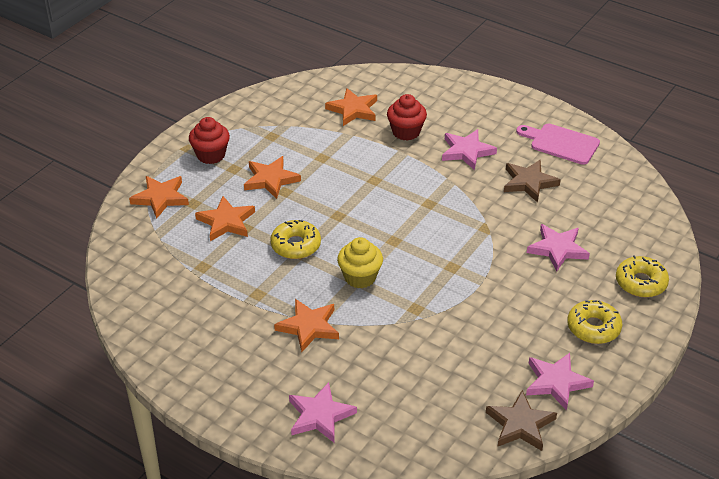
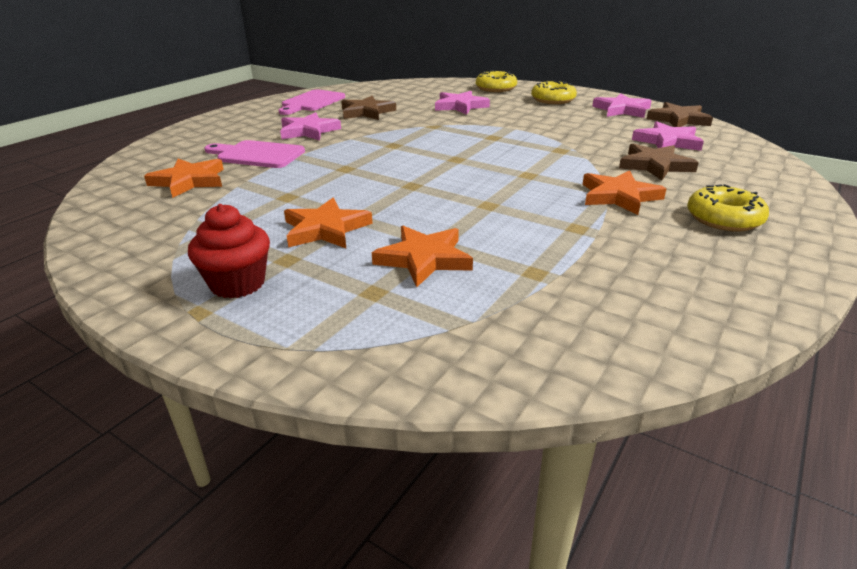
camera: 90 degrees left, 10 degrees down
orange star [129,176,189,219] -> none
yellow donut [270,220,321,259] -> yellow donut moved to [687,184,769,231]
pink star [289,382,357,443] -> pink star moved to [632,121,704,151]
yellow cupcake [337,237,383,288] -> none
red cupcake [387,94,427,141] -> pink cutting board [205,140,305,168]
none -> brown star [619,143,699,180]

